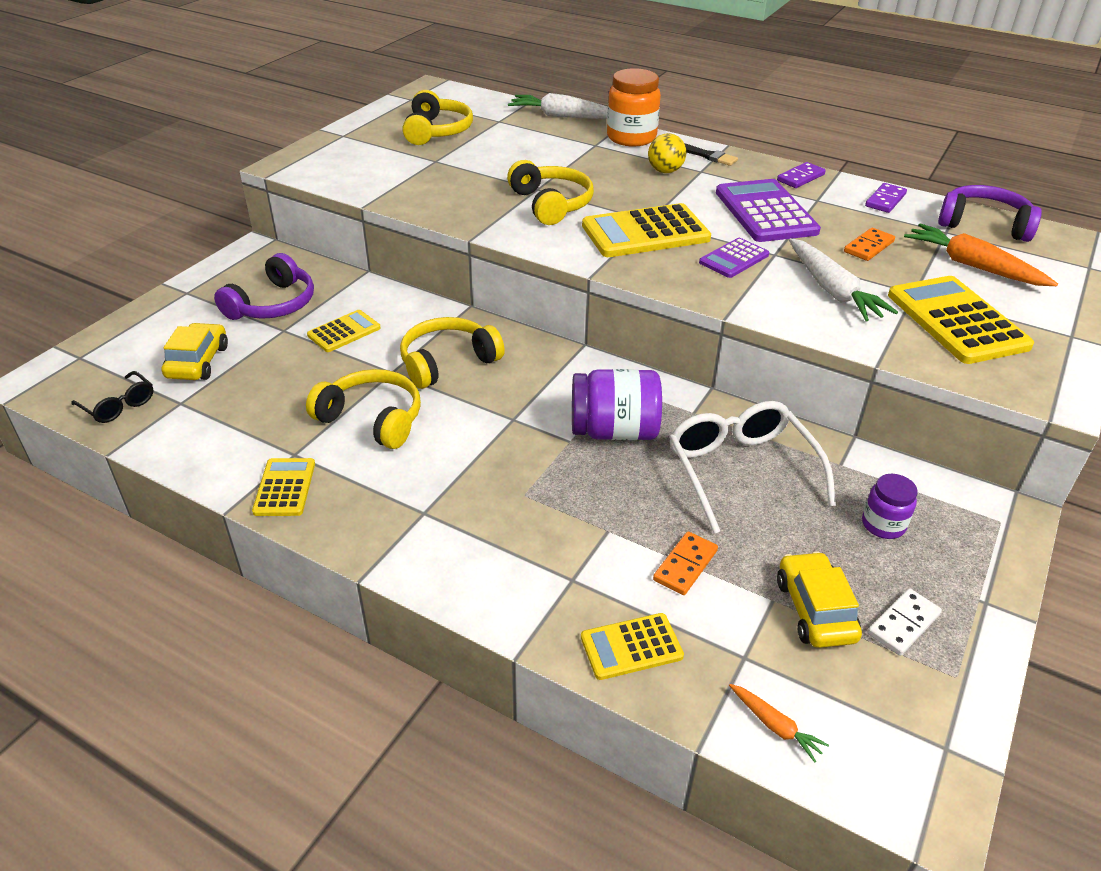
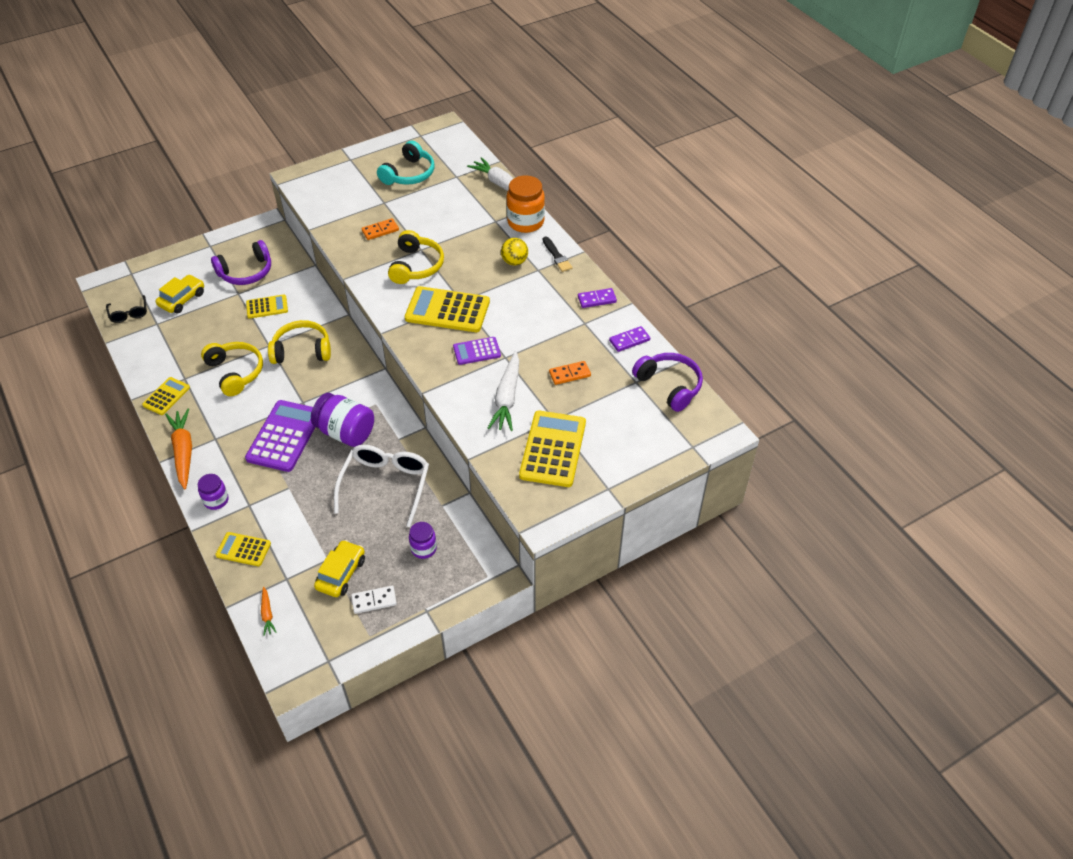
camera: 30 degrees right, 10 degrees up
yellow headphones [403,90,473,145] -> turquoise headphones [377,141,435,185]
orange domino [653,532,718,595] -> orange domino moved to [362,218,399,240]
purple calculator [716,179,821,242] -> purple calculator moved to [245,400,315,472]
orange carrot [904,223,1058,286] -> orange carrot moved to [165,409,192,489]
none -> purple jar [198,474,229,510]

